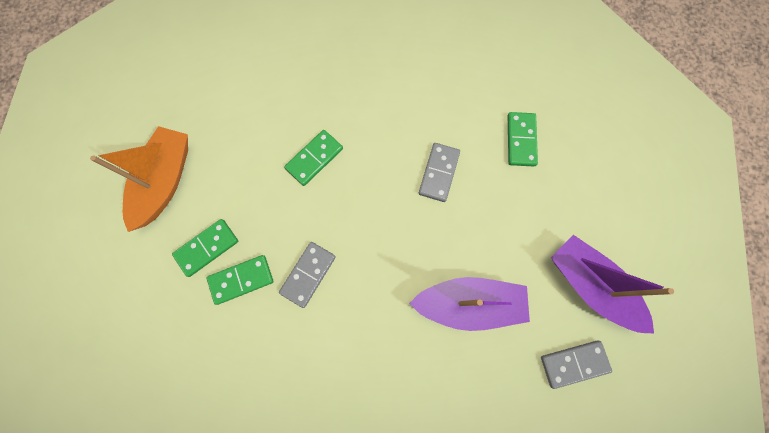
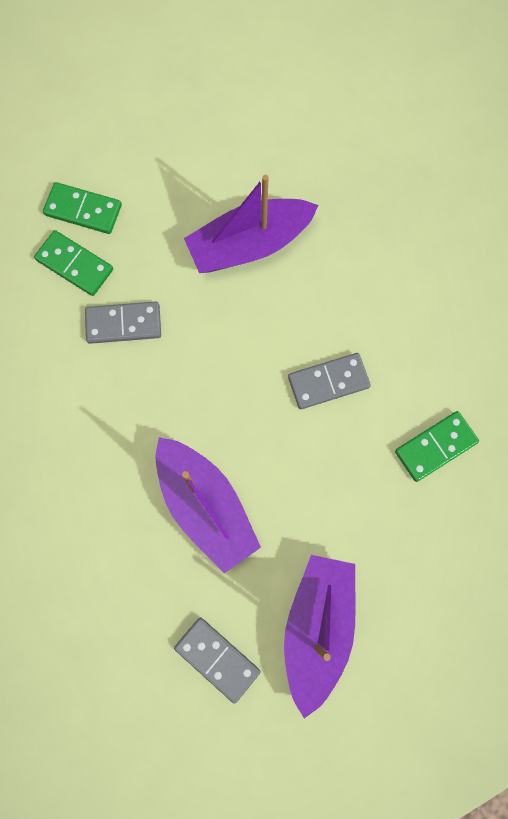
camera: 55 degrees right, 0 degrees up
orange boat [90,126,188,232] -> none
green domino [284,130,343,186] -> purple boat [184,175,318,273]

